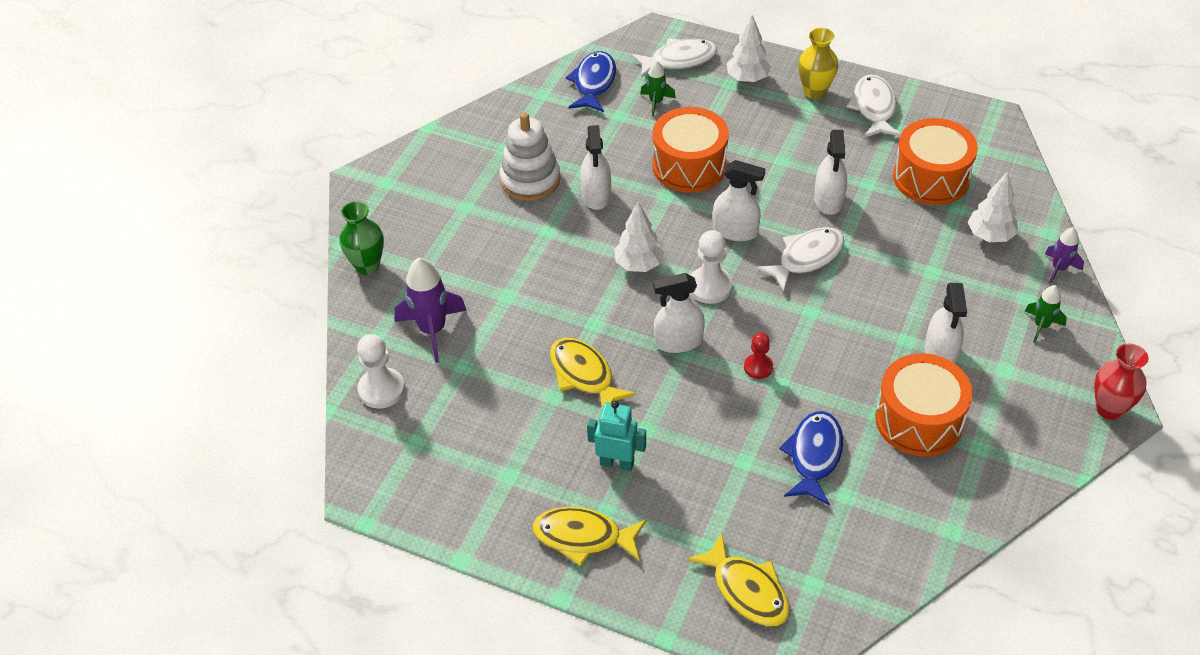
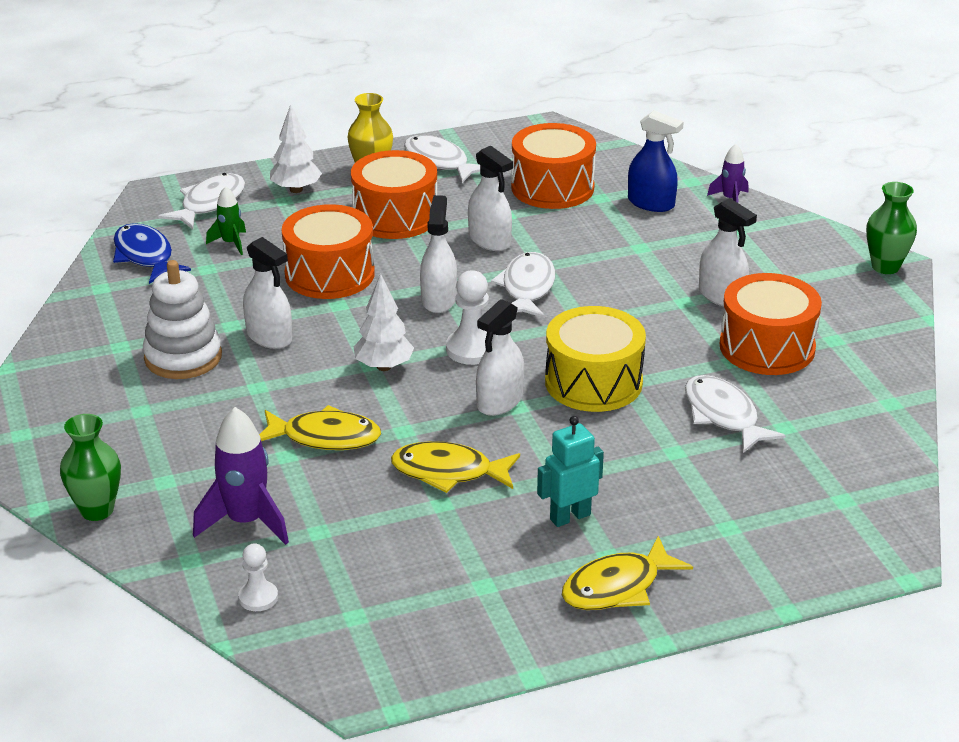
camera: 45 degrees left, 15 degrees down
white pawn [357,334,405,409] -> white pawn [238,543,278,611], size x0.63
yellow fish [687,533,790,626] -> yellow fish moved to [259,405,381,450]
white spray bottle [713,160,766,241] -> white spray bottle turned 60 degrees counterclockwise [420,195,457,313]
red pawn [744,333,773,379] -> yellow drum [545,306,646,412]
blue fish [779,411,843,506] -> white fish [685,375,786,453]
white tree [968,172,1018,242] -> blue spray bottle [628,111,684,212]
green rocket [1025,285,1067,343] -> none
red vase [1094,344,1148,420] -> green vase [866,182,917,274]
none -> orange drum [351,150,437,239]

